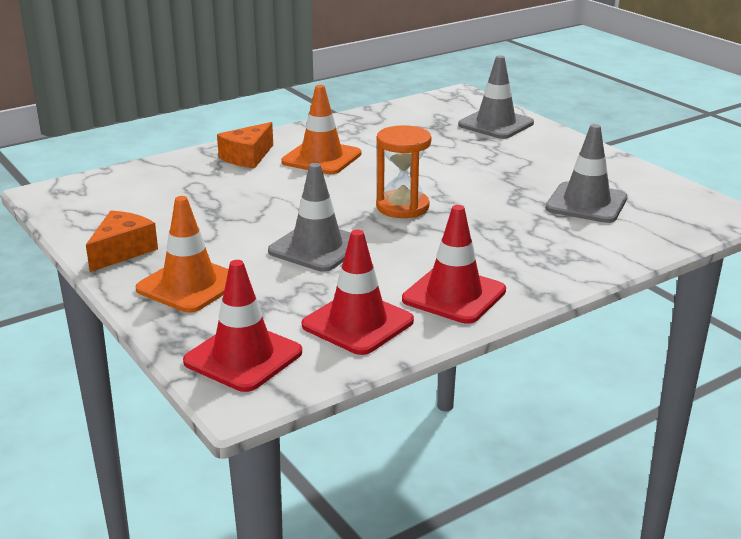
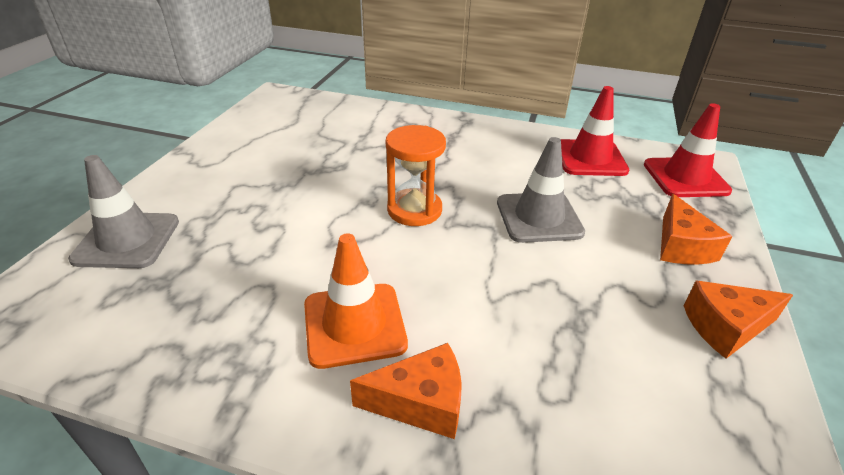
camera: 130 degrees left, 10 degrees up
orange traffic cone [135,196,229,313] -> orange cheese [660,194,732,264]
red traffic cone [402,205,506,324] -> none
grey traffic cone [545,124,627,223] -> none

